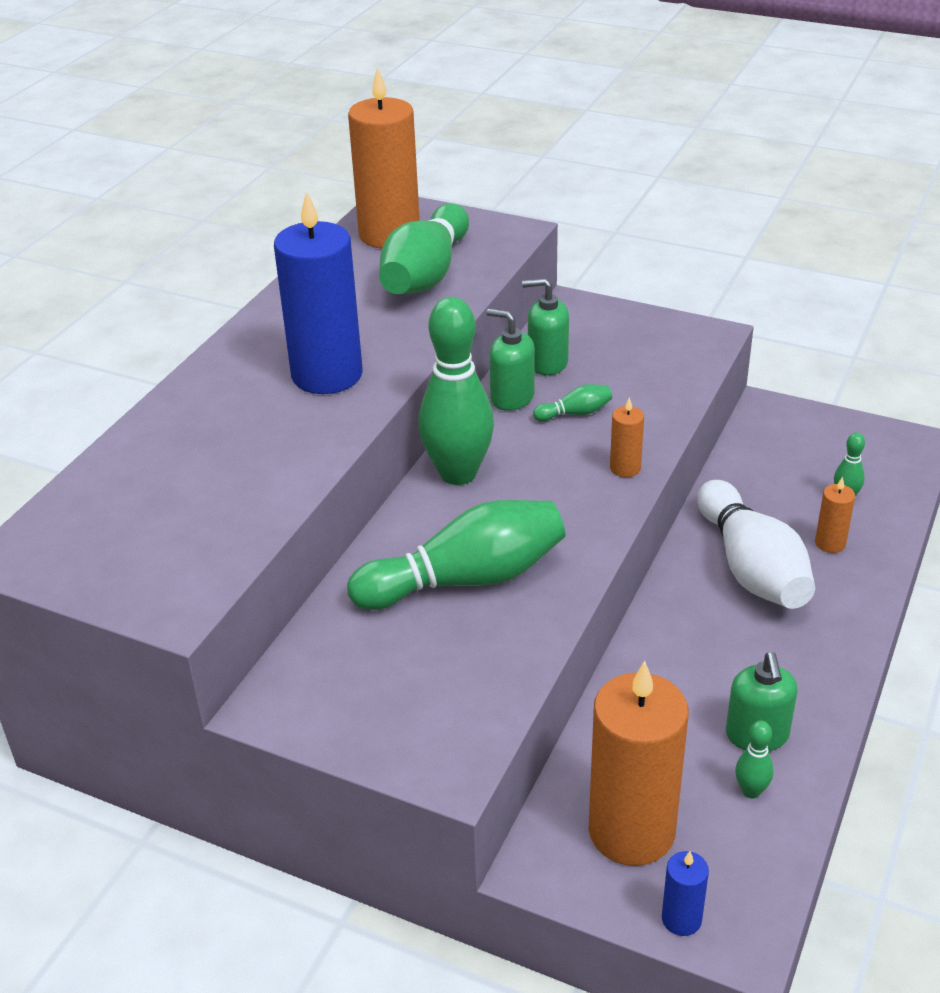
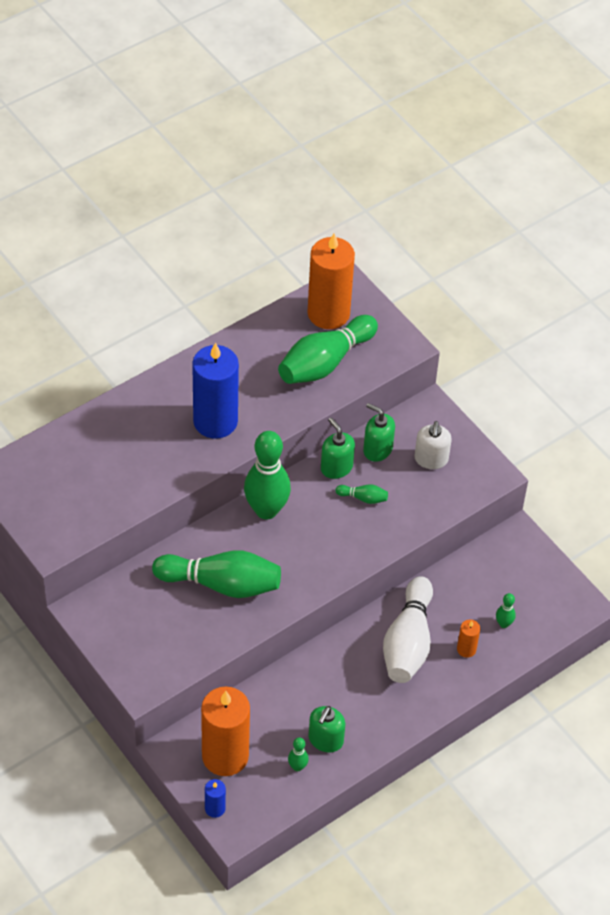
camera: 25 degrees right, 15 degrees up
orange candle [610,397,644,477] -> none
none -> white soap dispenser [414,421,452,469]

